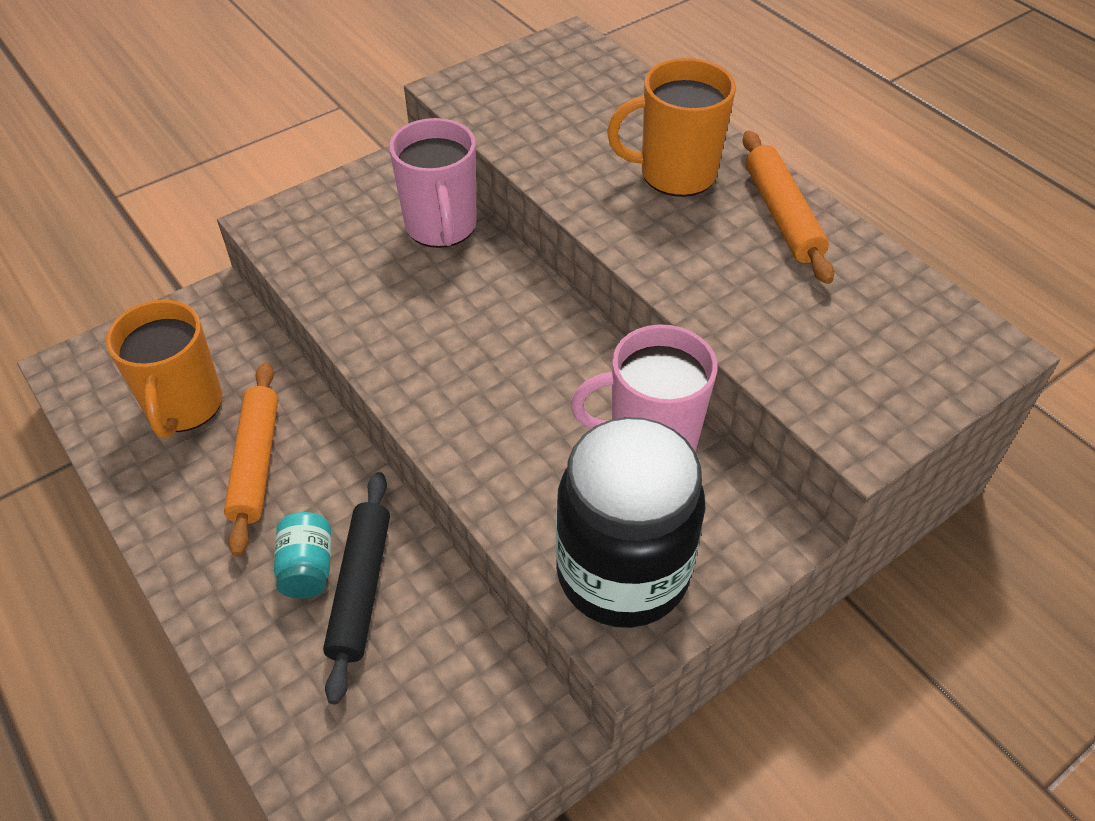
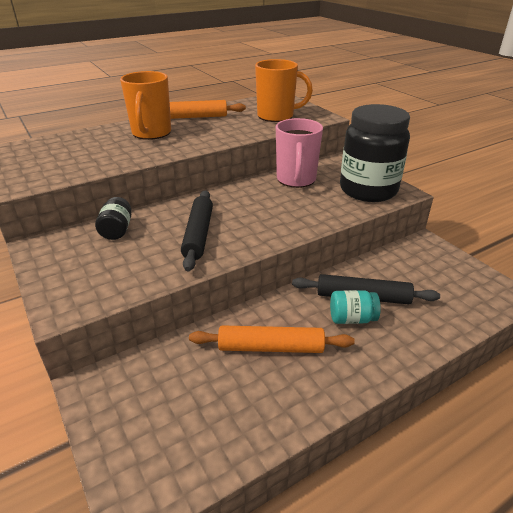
camera: 85 degrees left, 15 degrees down
orange mug [106,300,222,438] -> orange mug moved to [255,59,313,122]
pink mug [389,118,477,248] -> black jar [95,197,131,240]
none -> black rolling pin [181,190,213,271]

